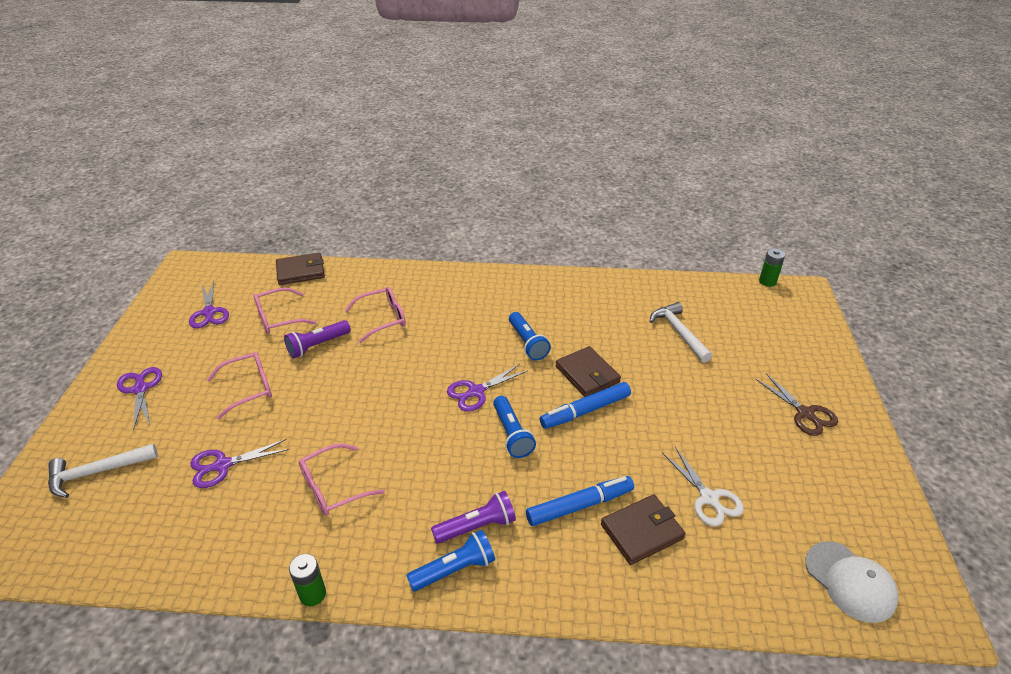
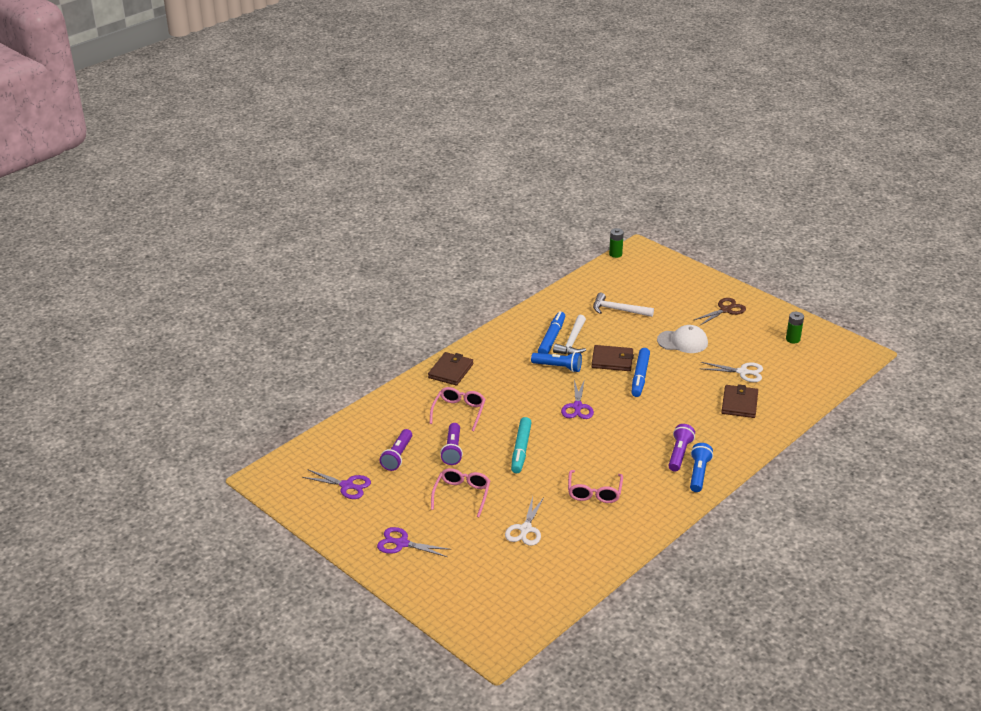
camera: 50 degrees left, 5 degrees down
white hammer [48,443,158,498] -> white hammer moved to [553,315,586,355]
purple scissors [190,439,289,488] -> white scissors [505,496,544,546]
pink glasses [253,287,317,334] -> purple flashlight [380,429,412,471]
brown wallet [276,253,325,285] -> brown wallet moved to [428,352,473,386]
green battery [289,554,326,606] -> green battery moved to [786,312,804,343]
blue flashlight [493,396,536,458] -> none
blue marker [526,476,634,526] -> blue marker moved to [538,311,565,354]
brown scissors [756,373,838,436] -> brown scissors turned 45 degrees counterclockwise [694,298,746,325]
white cap [805,541,899,623] -> white cap moved to [657,325,708,353]
none -> turquoise marker [511,417,532,473]

